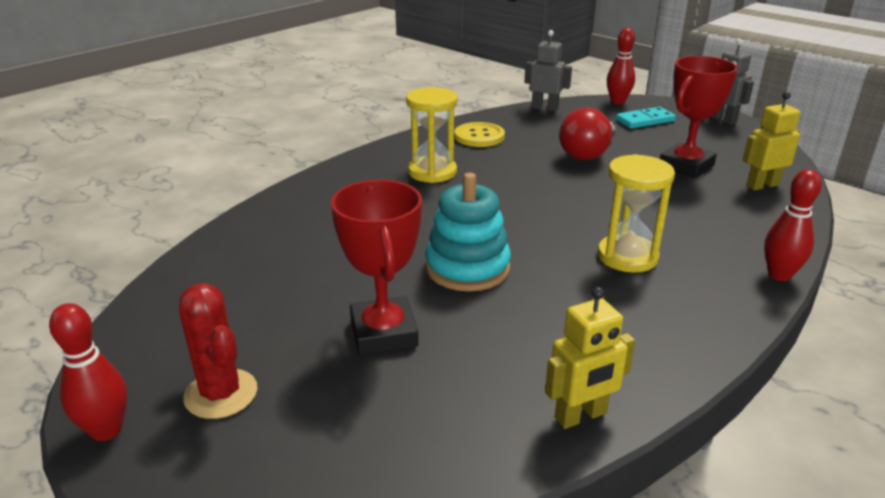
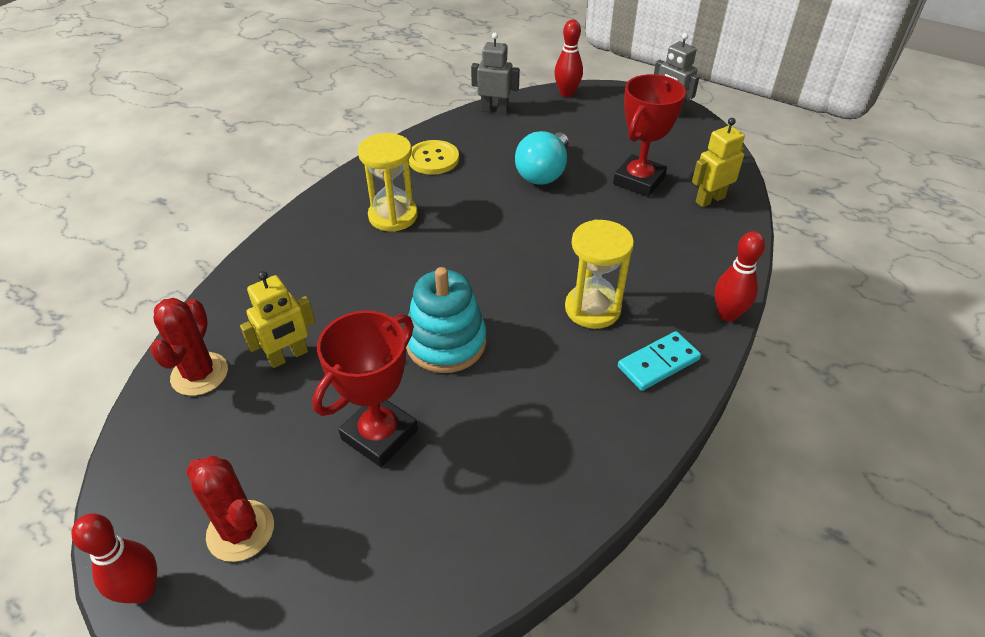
camera: 10 degrees left, 15 degrees up
red trophy [331,180,422,355] -> red trophy turned 60 degrees clockwise [312,310,418,467]
yellow robot [545,287,635,429] -> yellow robot moved to [240,271,315,368]
red light bulb [559,107,615,160] -> turquoise light bulb [515,131,569,185]
turquoise domino [616,107,676,129] -> turquoise domino moved to [618,331,701,391]
none -> red cactus [150,298,228,396]

